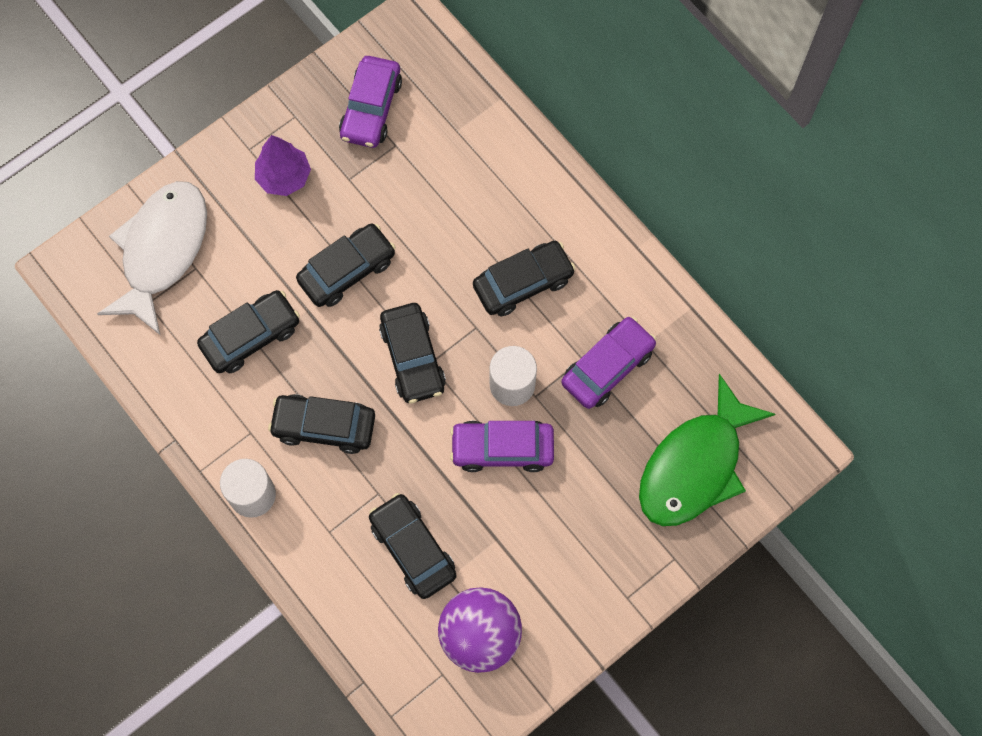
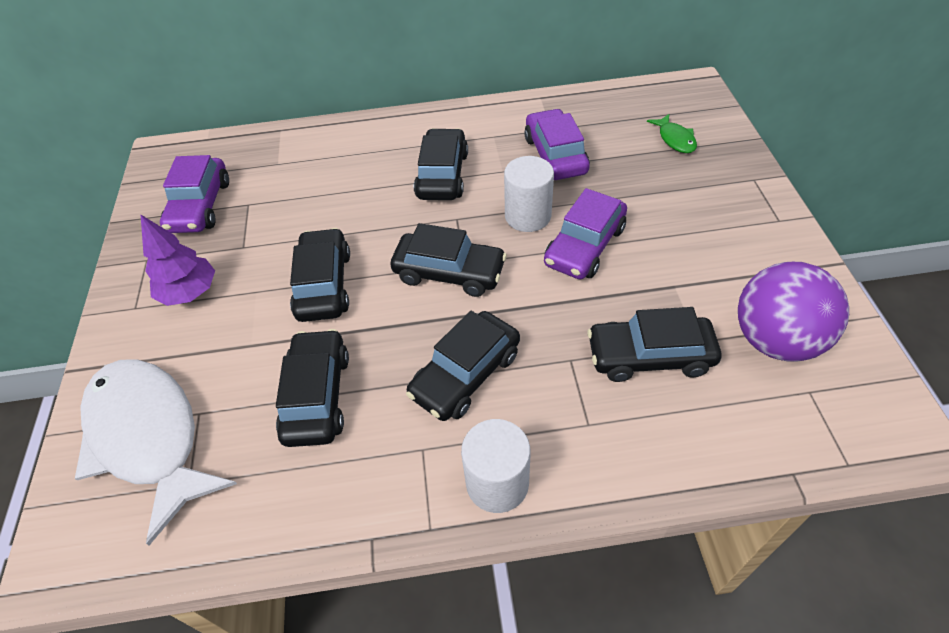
camera: 55 degrees left, 20 degrees down
purple car [339,56,402,148] -> purple car turned 45 degrees clockwise [160,155,229,233]
green fish [639,374,775,526] -> green fish [647,114,697,153], size x0.41

